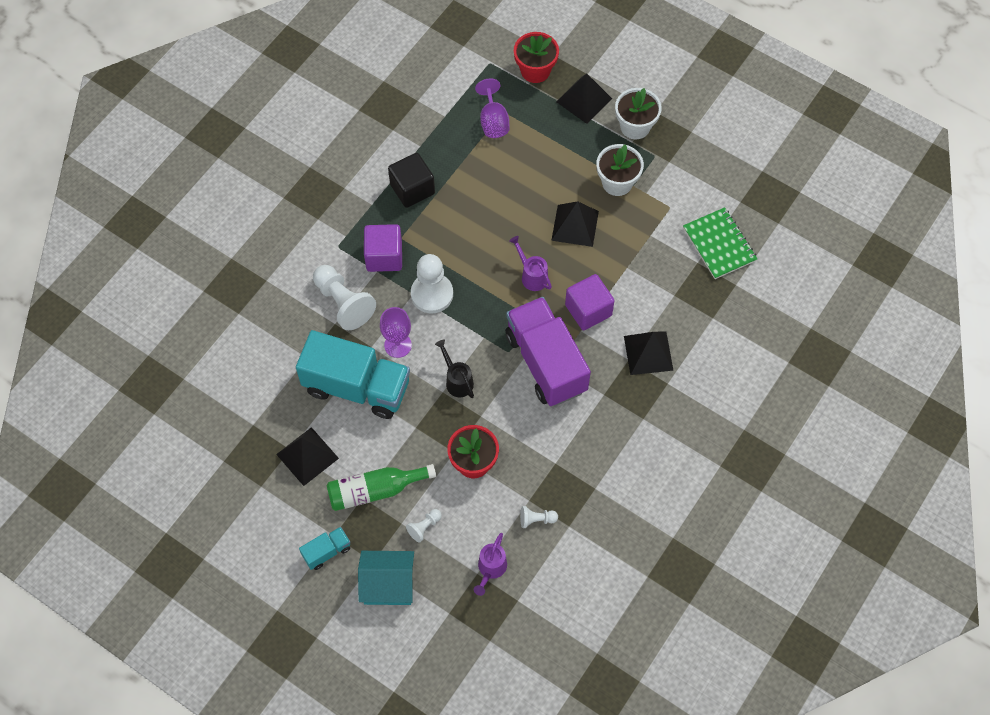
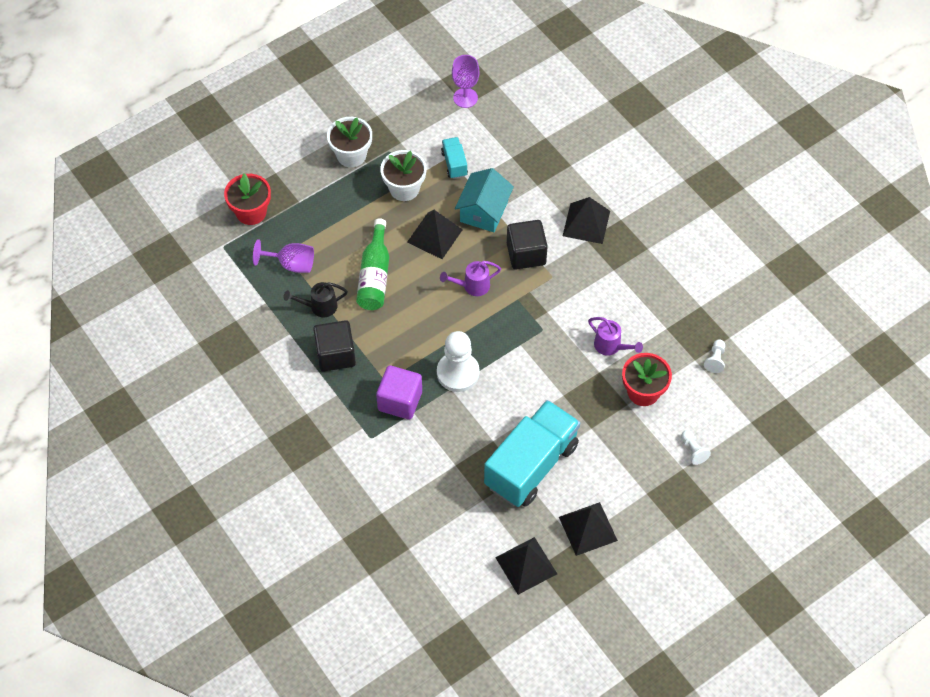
camera: 70 degrees left, 5 degrees down
turquoise truck [299,527,351,570] -> turquoise truck moved to [441,137,468,179]
white pawn [313,265,376,330] -> none
green bottle [327,464,436,511] -> green bottle moved to [356,218,389,310]
turquoise house [358,551,414,605] -> turquoise house moved to [455,168,514,232]
purple goblet [380,307,412,358] -> purple goblet moved to [452,55,479,108]
black watering can [435,340,474,398] -> black watering can moved to [284,282,348,318]
purple watering can [474,533,507,596] -> purple watering can moved to [588,317,643,356]
purple truck [505,297,591,406] -> none
black pyramid [556,73,612,124] -> black pyramid moved to [495,537,557,595]
purple cube [565,274,614,330] -> black cube [507,220,548,269]
green notebook [683,207,757,279] -> none

